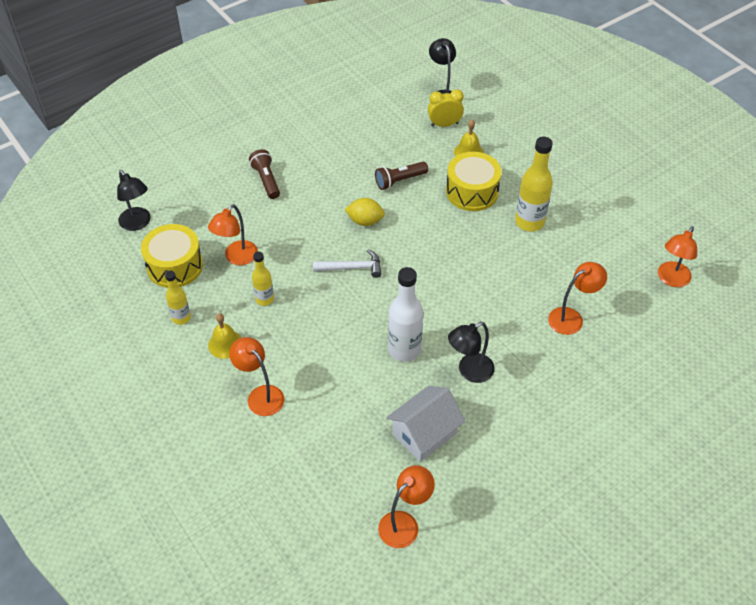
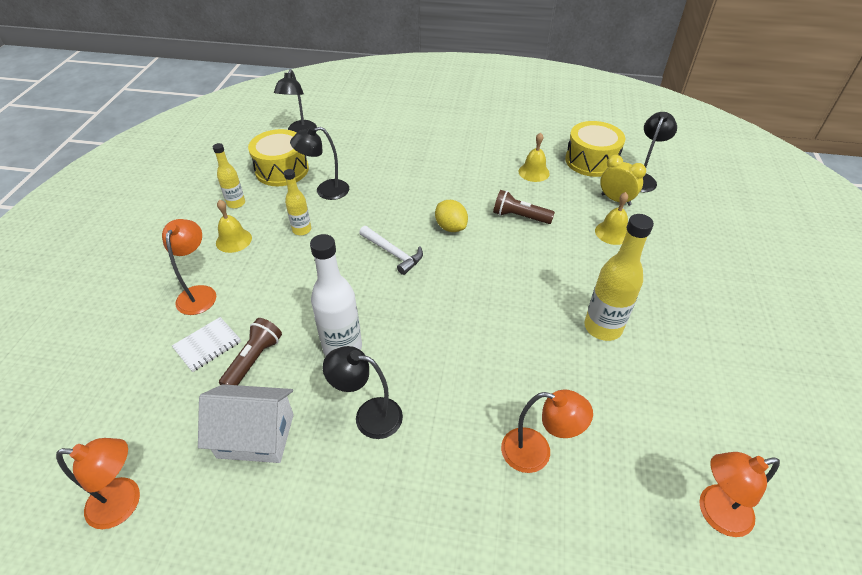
camera: 45 degrees right, 5 degrees down
orange lamp [208,204,258,265] -> black lamp [290,126,349,200]
brown flashlight [249,149,280,199] -> brown flashlight moved to [219,318,282,385]
yellow drum [446,152,501,211] -> yellow drum moved to [565,121,625,177]
none -> white notebook [172,317,241,372]
none -> yellow bell [518,132,550,182]

